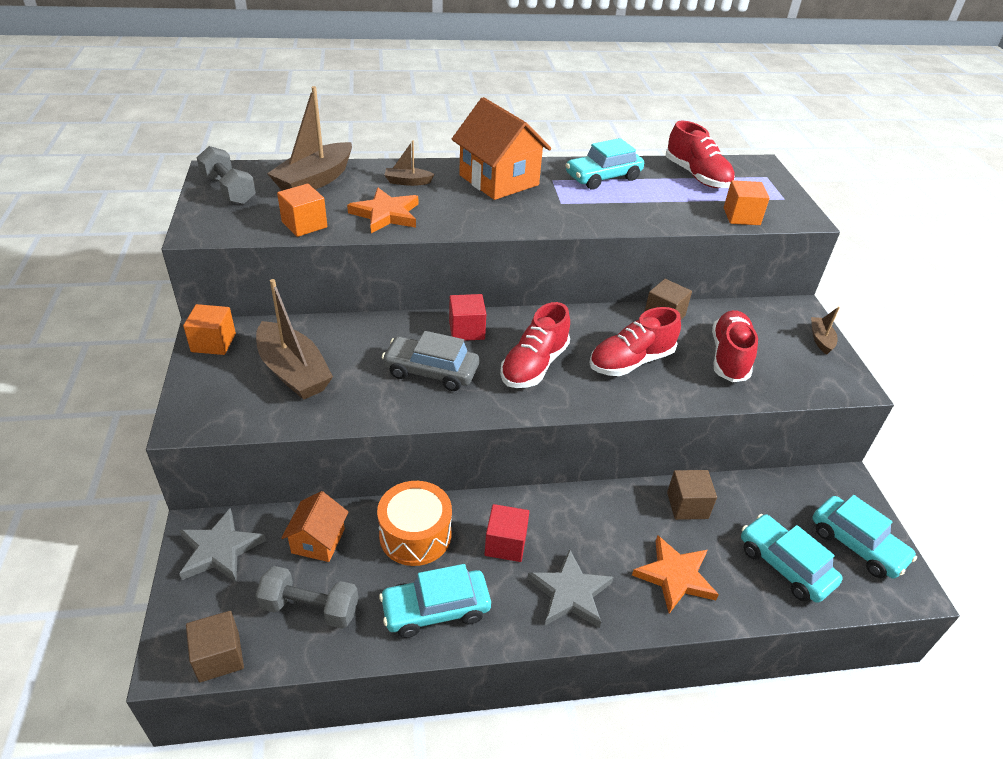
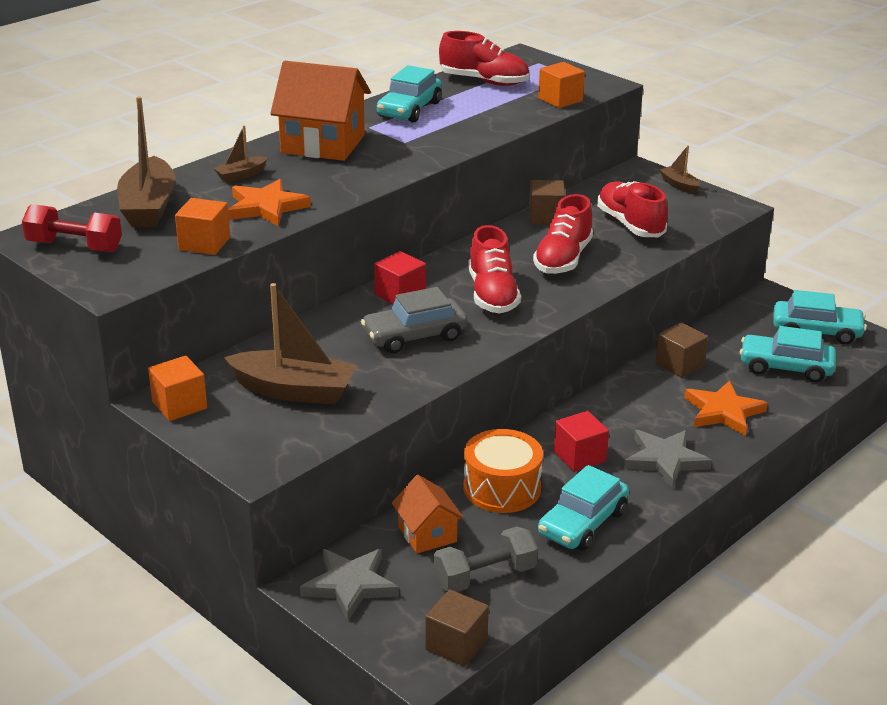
camera: 35 degrees left, 10 degrees down
grey dumbbell [197,146,256,205] -> red dumbbell [22,204,122,252]

